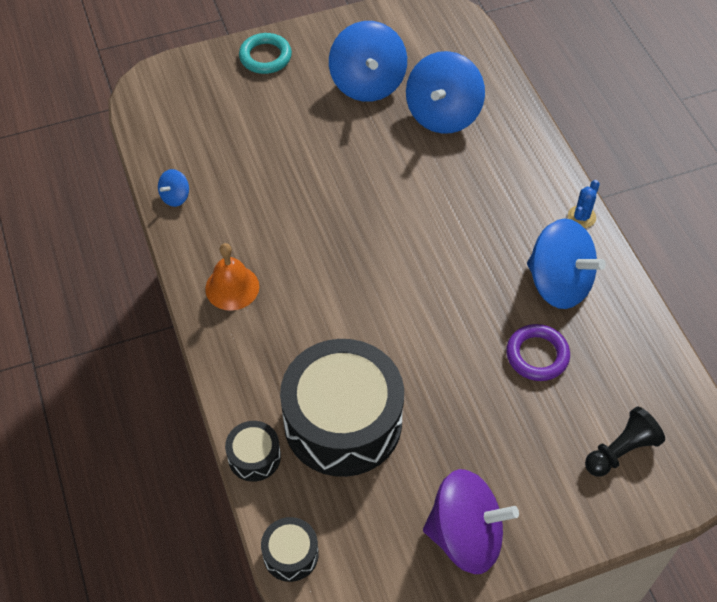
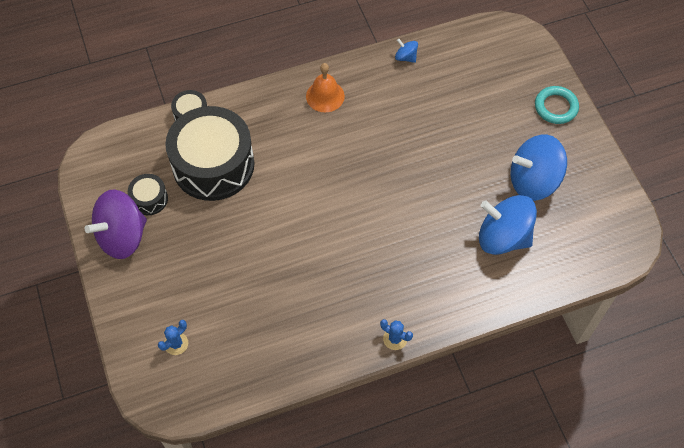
camera: 90 degrees right, 5 degrees up
black drum [261,517,319,582] -> black drum moved to [128,174,168,215]
purple spinning top [423,469,519,574] -> purple spinning top turned 45 degrees clockwise [85,189,147,259]
purple ring [506,324,570,381] -> none
blue spinning top [527,218,606,309] -> none
black pawn [585,407,665,477] -> blue cactus [158,320,188,355]

